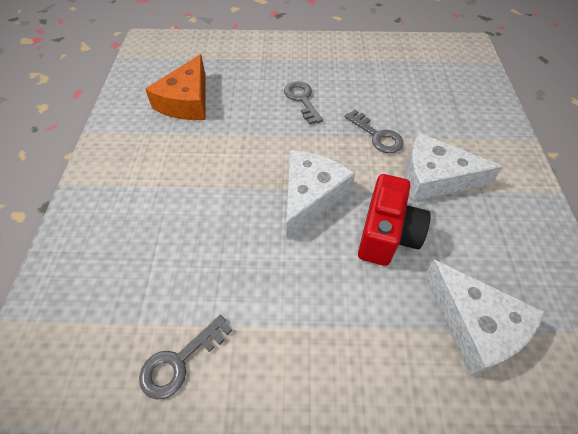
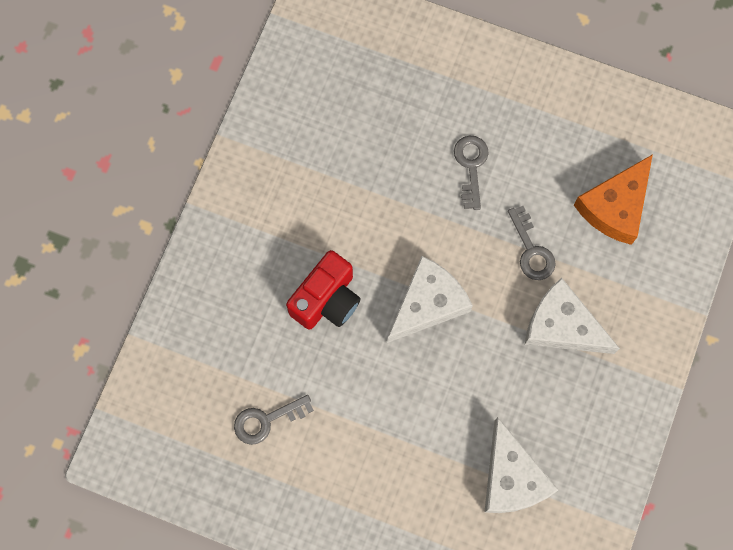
camera: 20 degrees right, 20 degrees up
orange cheese [145,54,205,120] -> orange cheese moved to [574,154,653,245]
red camera [358,174,431,266] -> red camera moved to [286,250,360,330]

